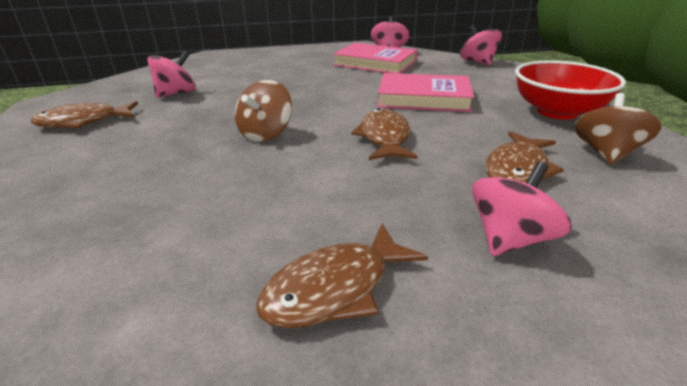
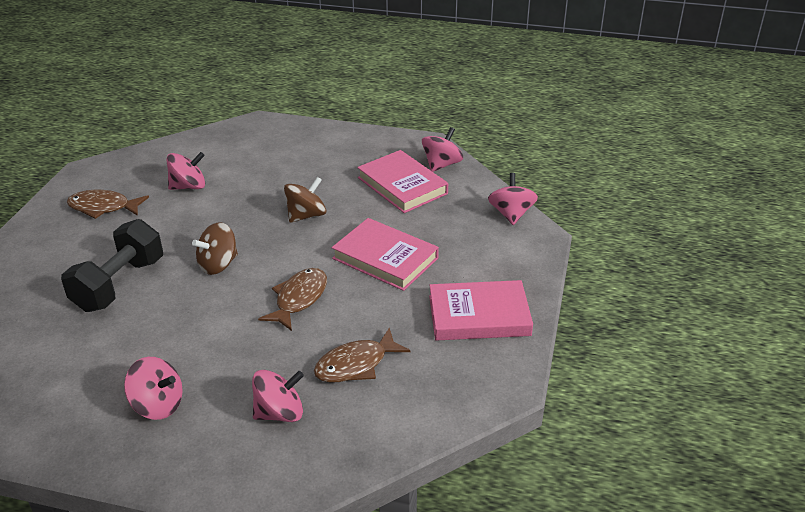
camera: 25 degrees right, 5 degrees up
brown fish [256,223,428,328] -> pink spinning top [124,357,183,420]
red bowl [515,60,626,120] -> pink book [429,280,533,340]
brown spinning top [574,93,662,165] -> brown spinning top moved to [284,177,326,223]
none -> black dumbbell [61,219,163,312]

